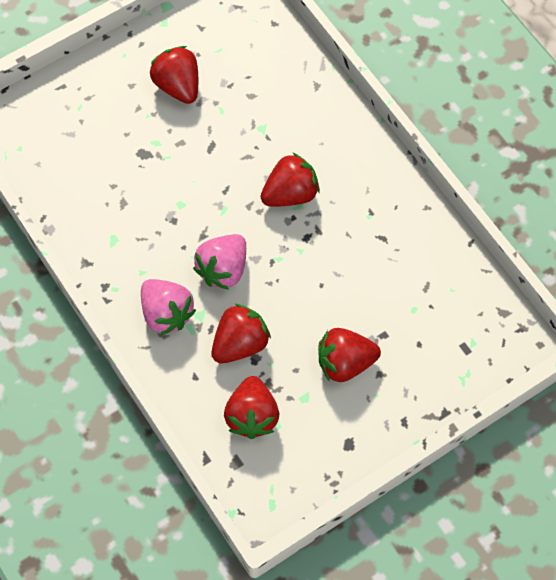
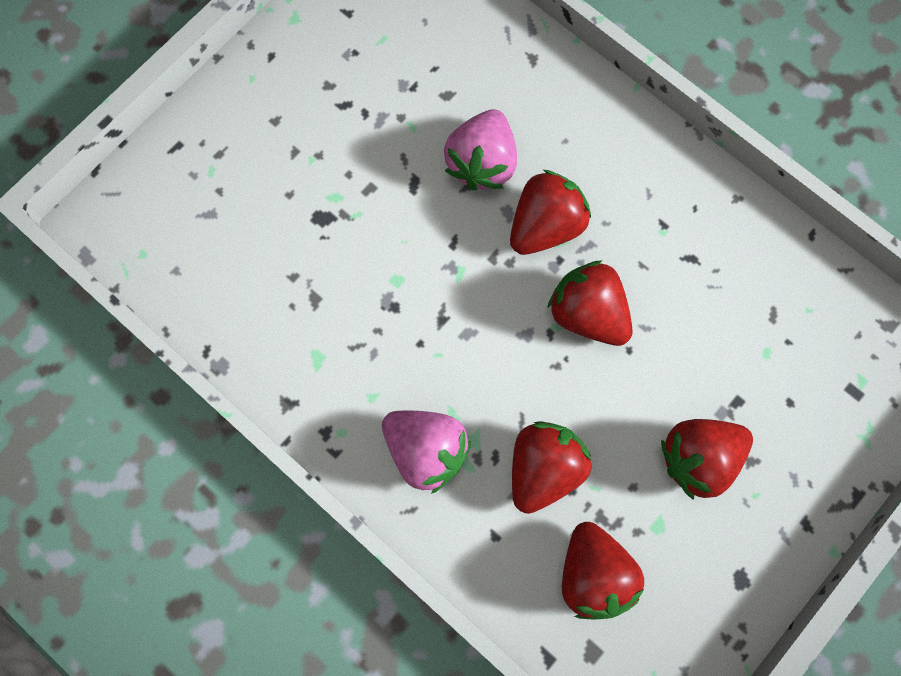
camera: 15 degrees left, 10 degrees up
red strawberry [150,46,198,104] -> red strawberry moved to [547,260,633,346]
pink strawberry [193,234,246,290] -> pink strawberry moved to [444,109,517,190]

